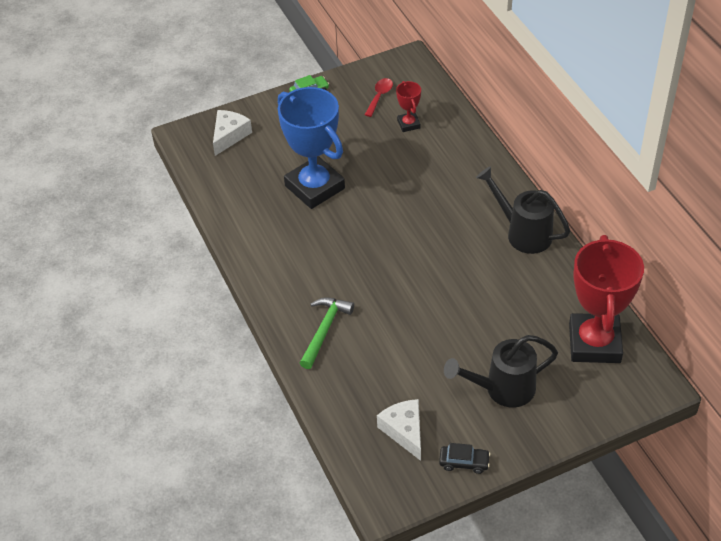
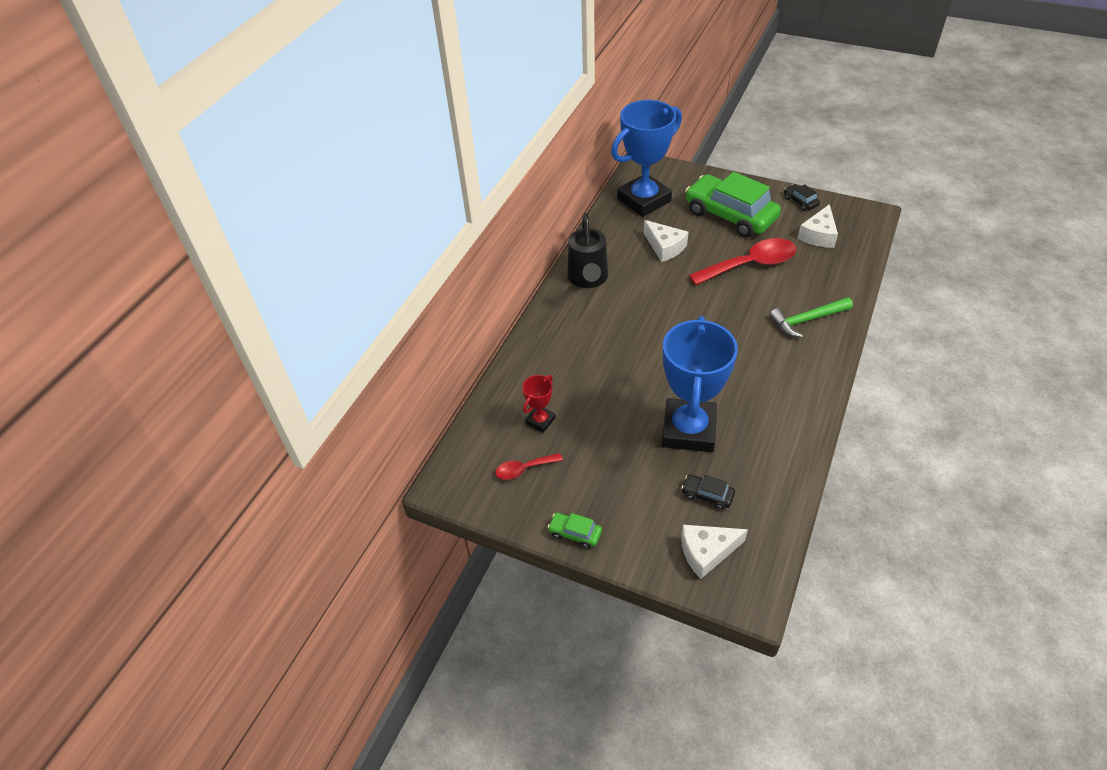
camera: 130 degrees left, 0 degrees up
black watering can [444,335,558,407] -> green car [685,172,781,238]
red trophy [569,235,644,363] -> blue trophy [611,100,682,217]
none -> white cheese [644,220,688,262]
none -> black car [681,475,735,510]
none -> red spoon [689,238,796,285]

